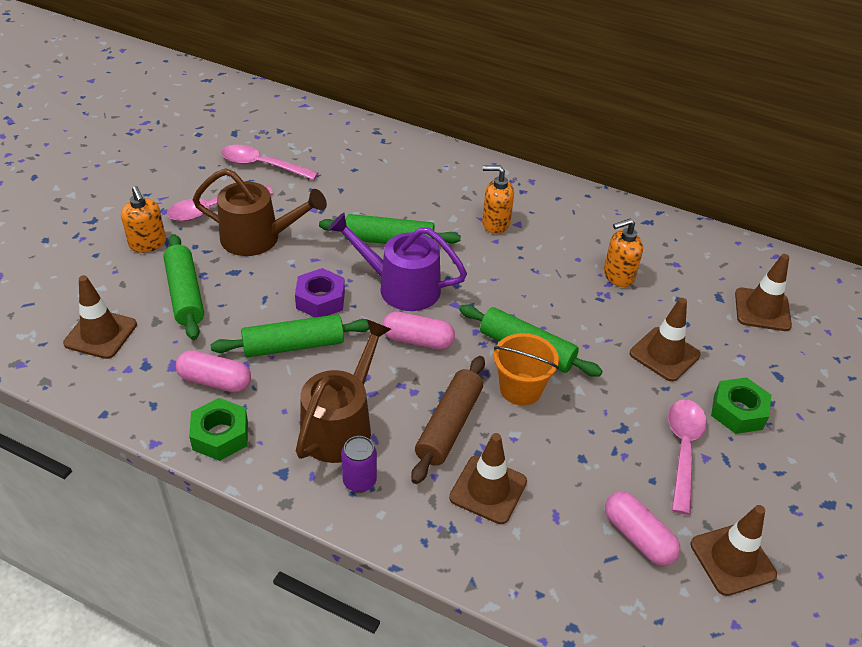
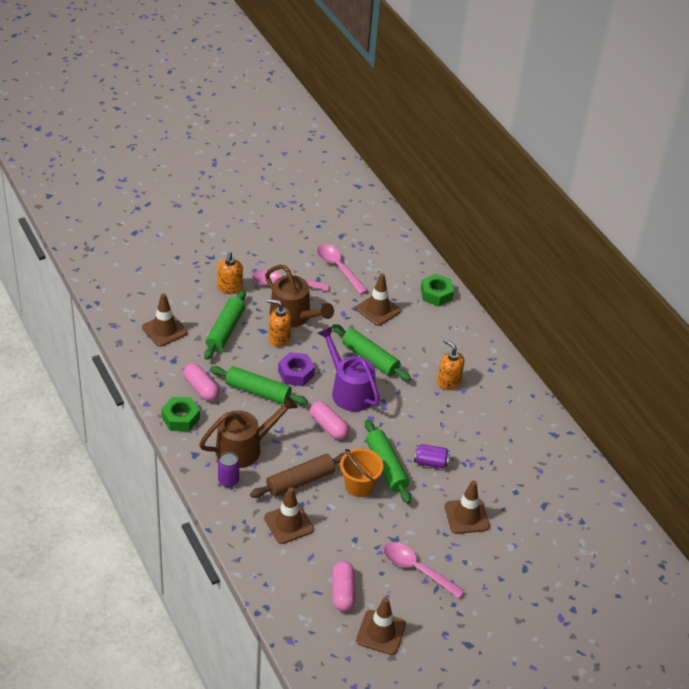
camera: 35 degrees right, 0 degrees up
orange soap dispenser [604,219,643,287] -> orange soap dispenser moved to [267,299,291,347]
pink spoon [668,399,707,515] -> pink spoon turned 105 degrees counterclockwise [384,542,465,599]
green nut [711,377,771,434] -> green nut moved to [421,274,454,306]
brown traffic cone [735,254,792,331] -> brown traffic cone moved to [356,273,401,326]
none -> purple can [414,444,450,468]

